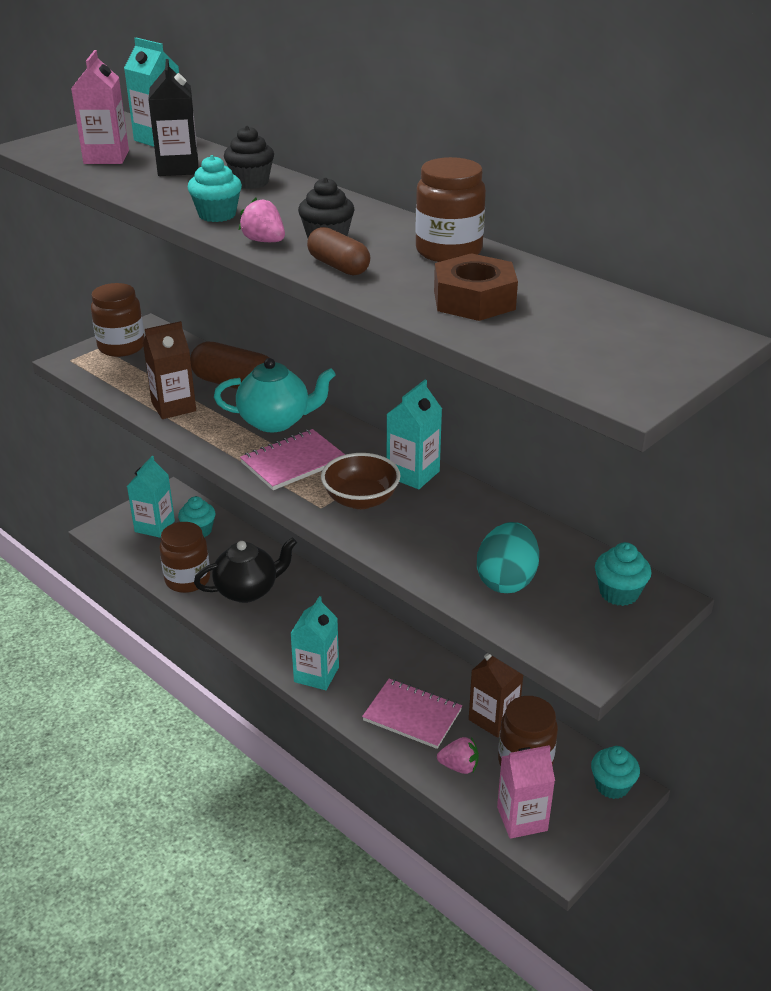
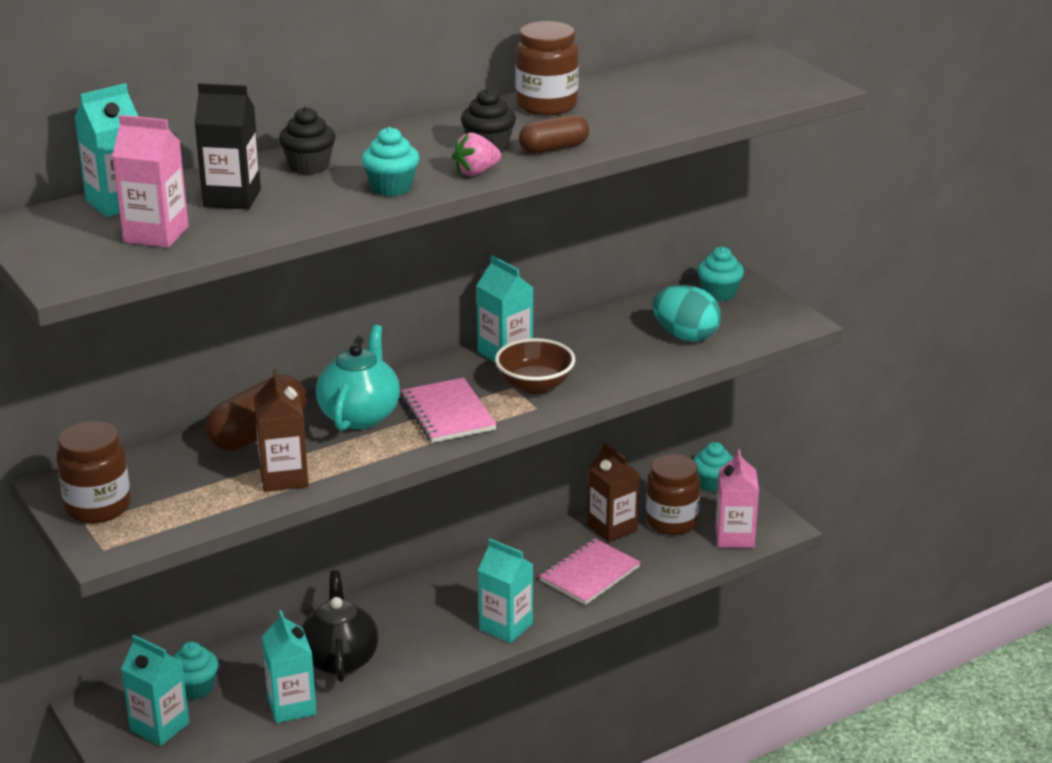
camera: 75 degrees left, 5 degrees down
brown jar [159,522,210,593] -> turquoise carton [262,610,317,723]
brown nut [434,253,518,321] -> none
pink strawberry [437,737,479,774] -> none

